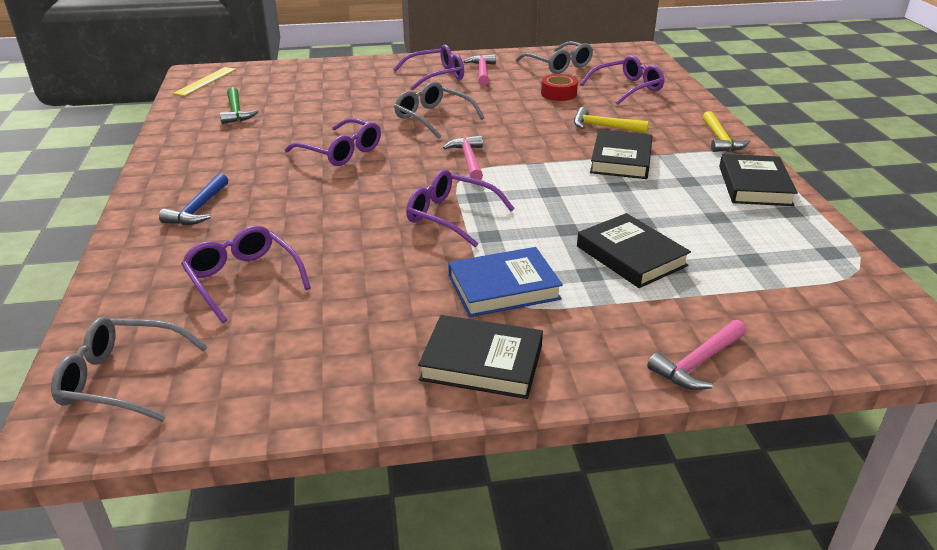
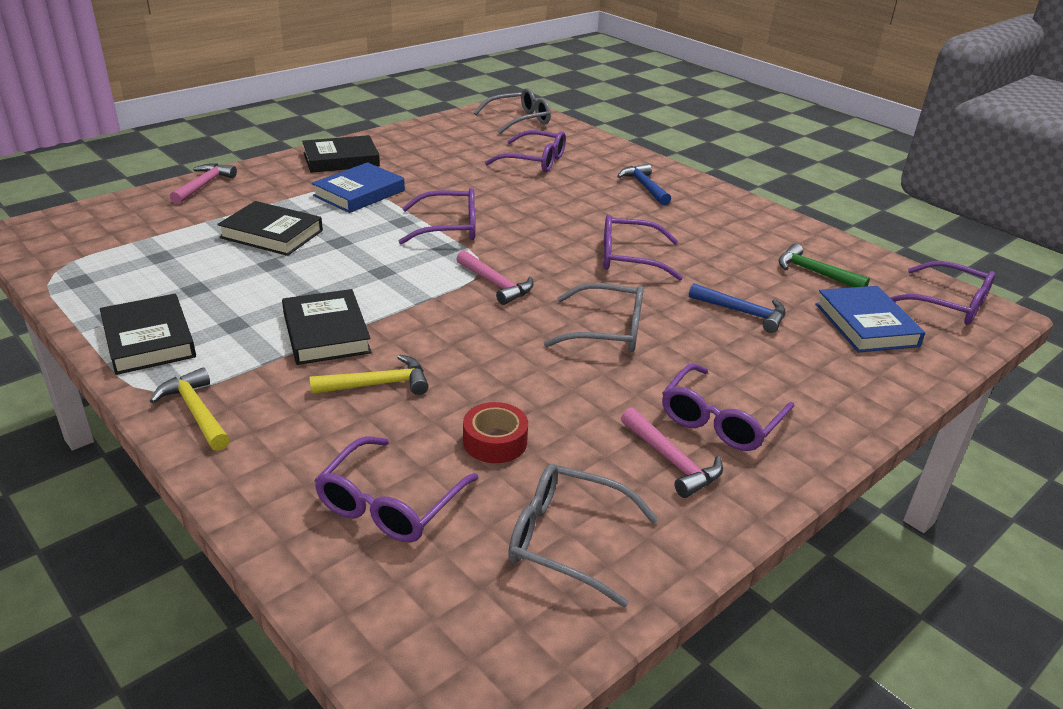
camera: 145 degrees right, 0 degrees up
yellow ruler [173,67,236,96] -> purple glasses [890,261,995,325]
none -> blue hammer [689,283,786,333]
none -> blue book [815,286,925,353]

